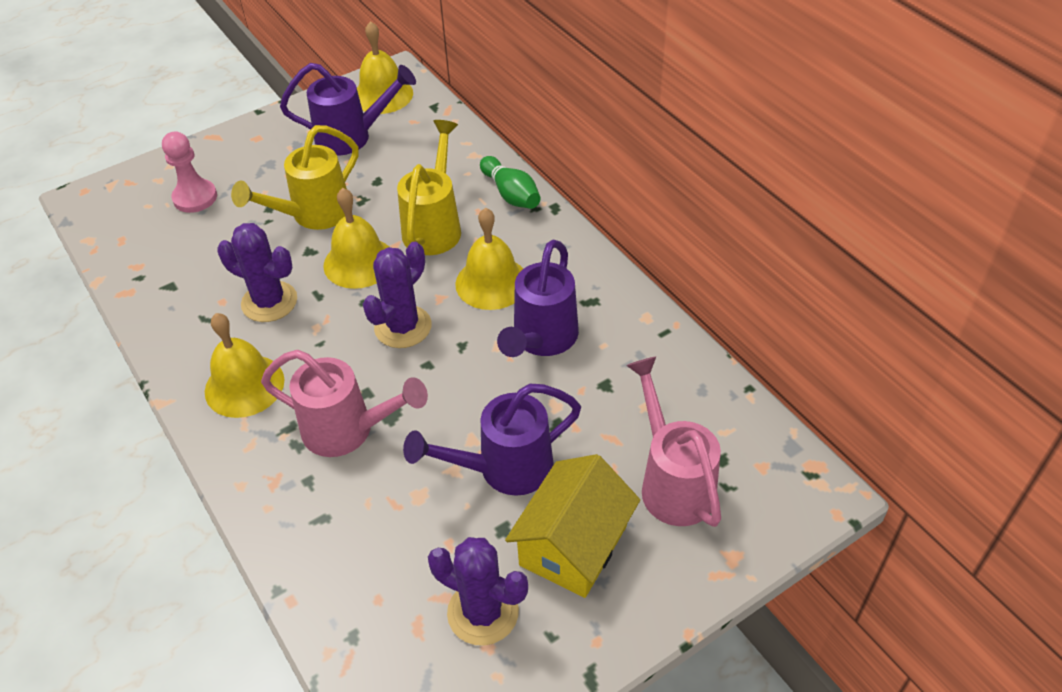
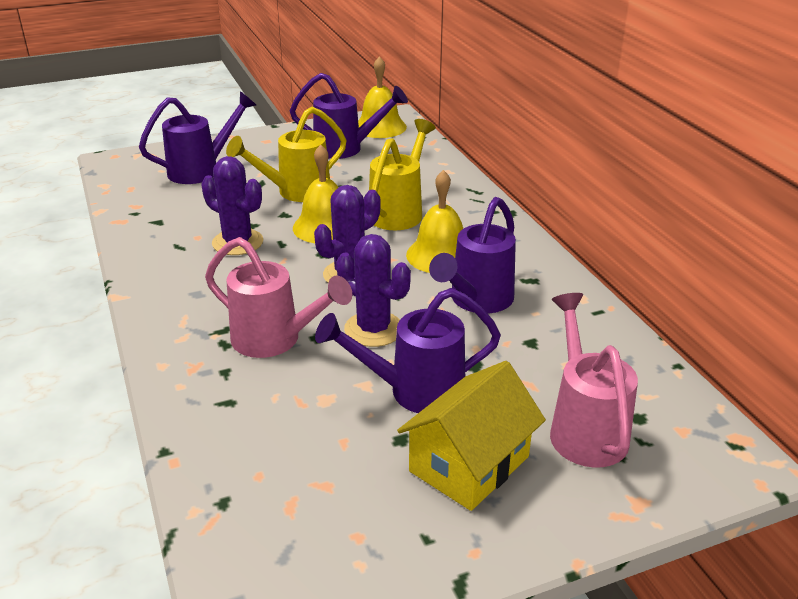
camera: 10 degrees right, 15 degrees down
pink pawn [162,131,217,213] -> purple watering can [139,91,256,184]
yellow bell [205,313,284,418] -> none
purple cactus [428,537,528,646] -> purple cactus moved to [336,234,411,347]
green bowling pin [480,156,541,209] -> none

